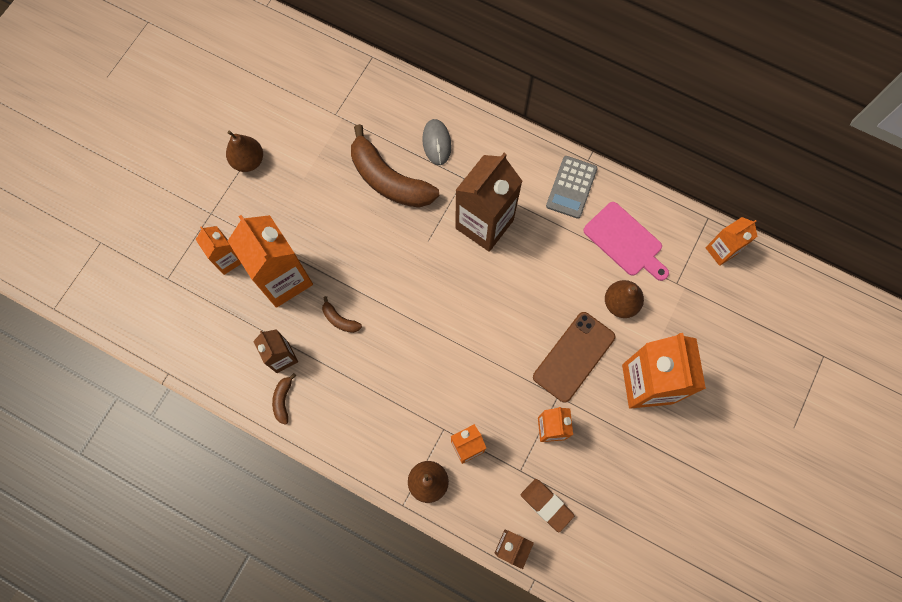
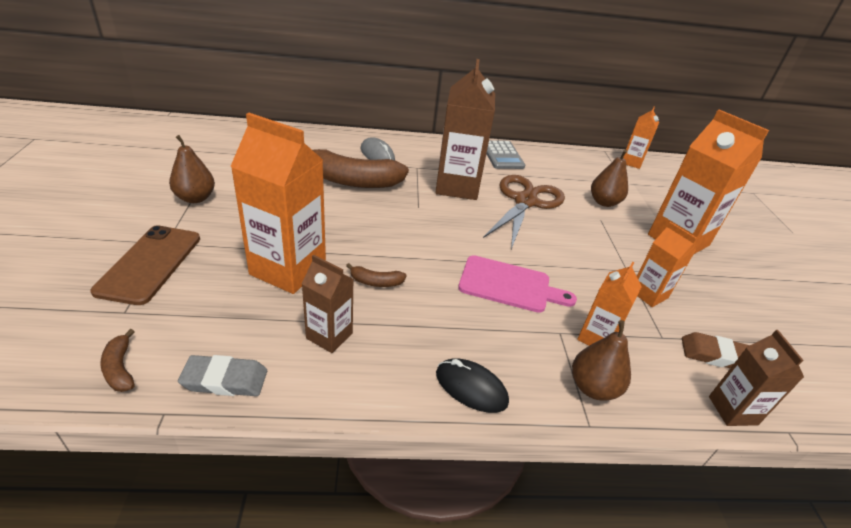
camera: 35 degrees left, 35 degrees down
orange carton [196,226,242,275] -> none
brown banana [272,373,296,425] -> brown banana moved to [100,329,135,392]
brown phone [533,312,615,403] -> brown phone moved to [90,225,200,305]
pink cutting board [583,202,669,281] -> pink cutting board moved to [458,255,577,313]
none -> grey eraser [178,355,267,396]
none -> black mouse [436,358,509,413]
none -> brown scissors [483,175,565,249]

